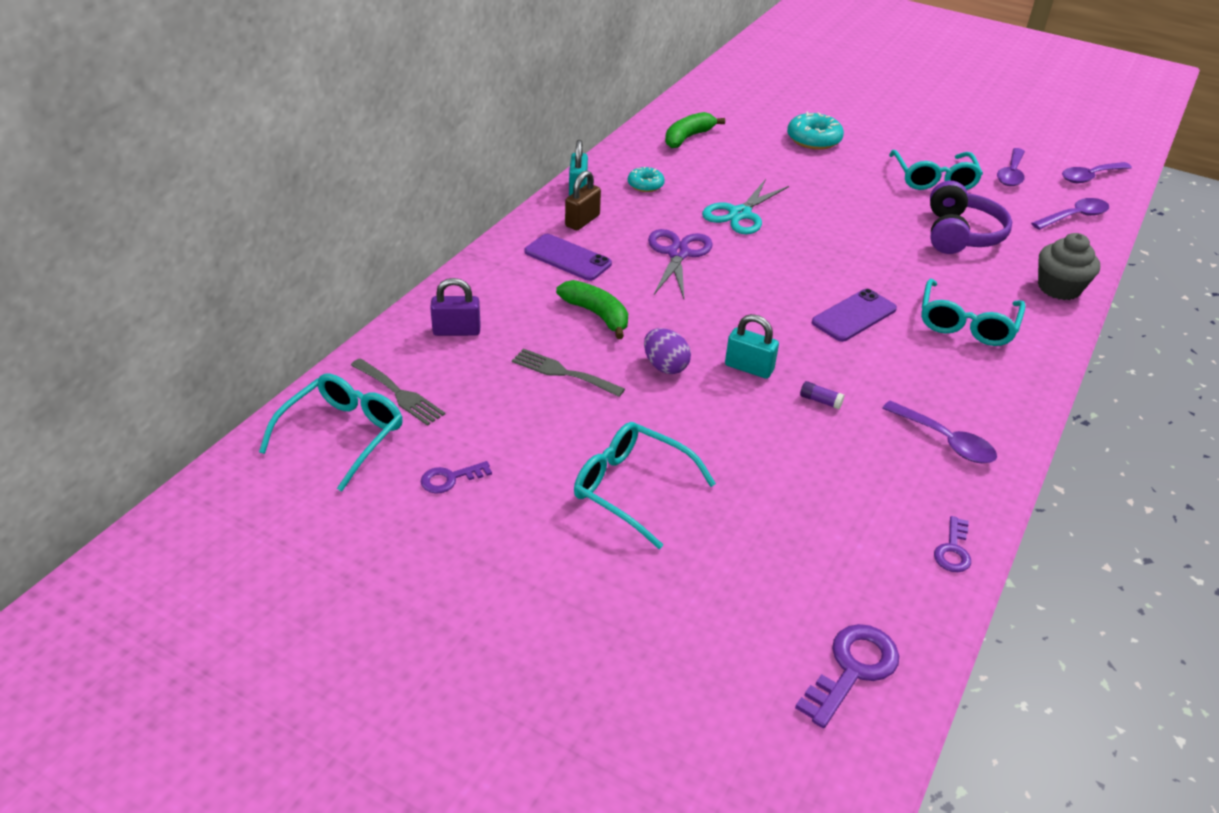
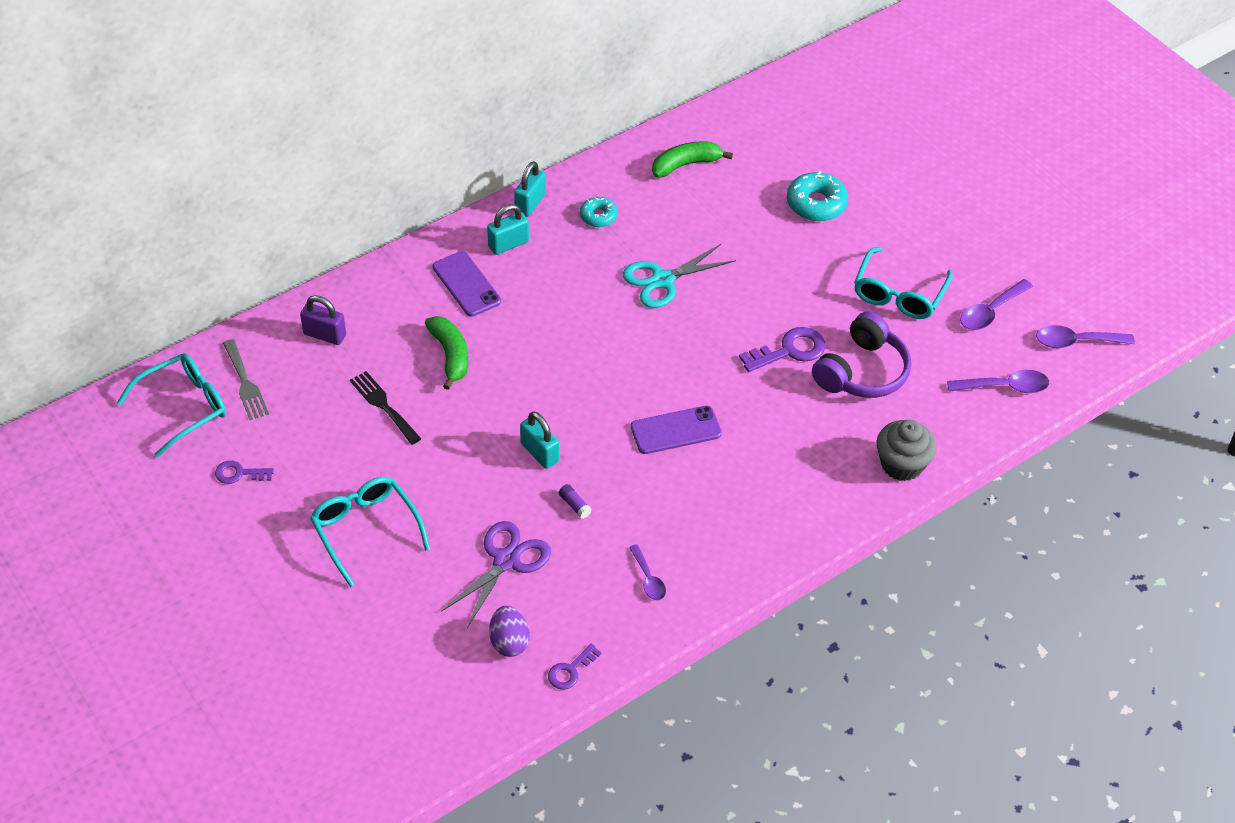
camera: 25 degrees right, 10 degrees up
grey fork [512,348,625,397] -> black fork [350,371,421,445]
brown padlock [565,170,601,230] -> turquoise padlock [487,204,529,255]
purple egg [644,328,691,374] -> purple egg moved to [489,606,530,657]
purple scissors [648,229,713,299] -> purple scissors moved to [441,521,551,628]
purple key [795,624,899,728] -> purple key moved to [739,327,826,372]
purple spoon [882,400,997,463] -> purple spoon [629,544,666,600], size x0.65
turquoise glasses [921,279,1026,346] -> none

